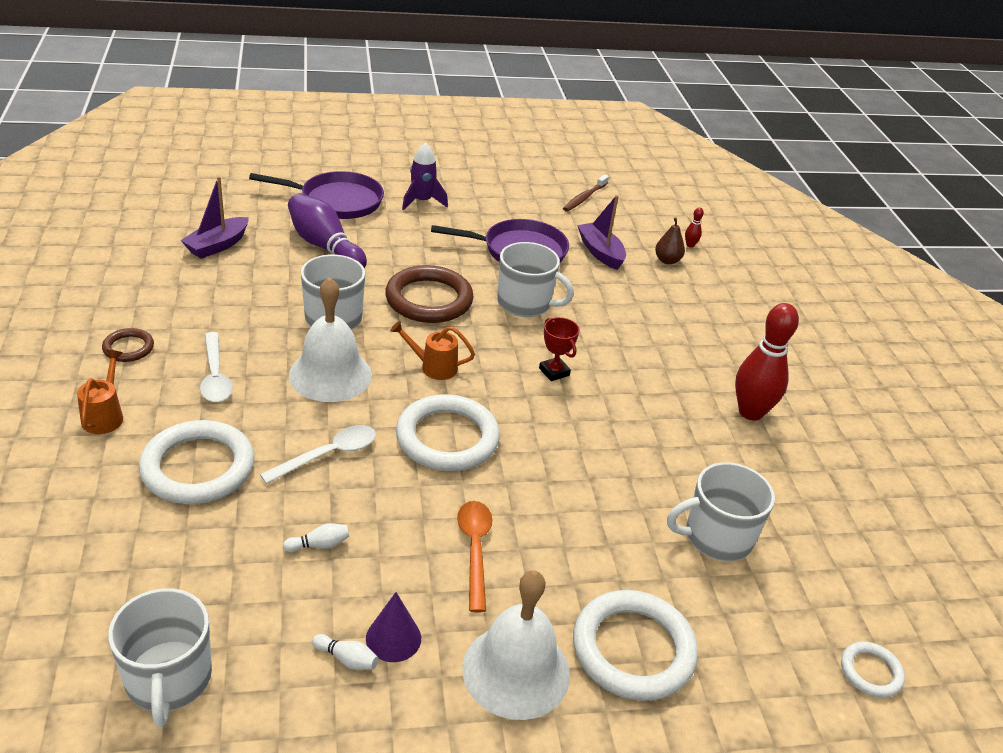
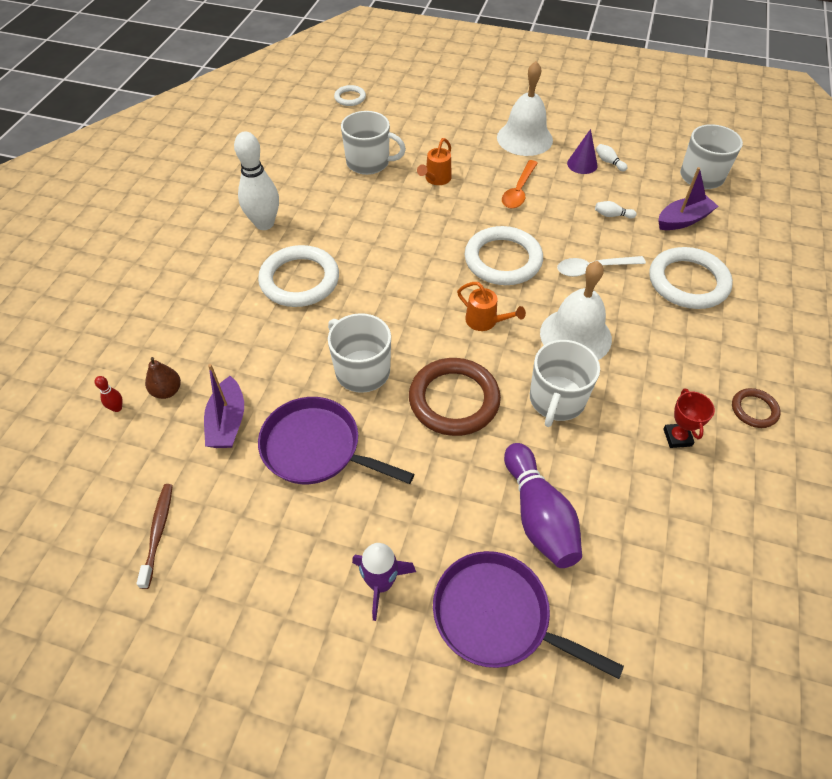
camera: 150 degrees left, 15 degrees up
orange watering can [77,350,123,434] -> orange watering can moved to [417,138,452,185]
purple boat [181,176,249,259] -> purple boat moved to [658,167,719,230]
white spoon [200,332,233,402] -> none
red trophy [539,317,580,381] -> red trophy moved to [663,389,715,448]
brown toothbrush [563,174,609,212] -> brown toothbrush turned 60 degrees counterclockwise [136,484,173,589]
white ring [573,590,698,701] -> white ring moved to [258,245,339,307]
red bowling pin [735,303,799,421] -> white bowling pin [234,132,279,230]

